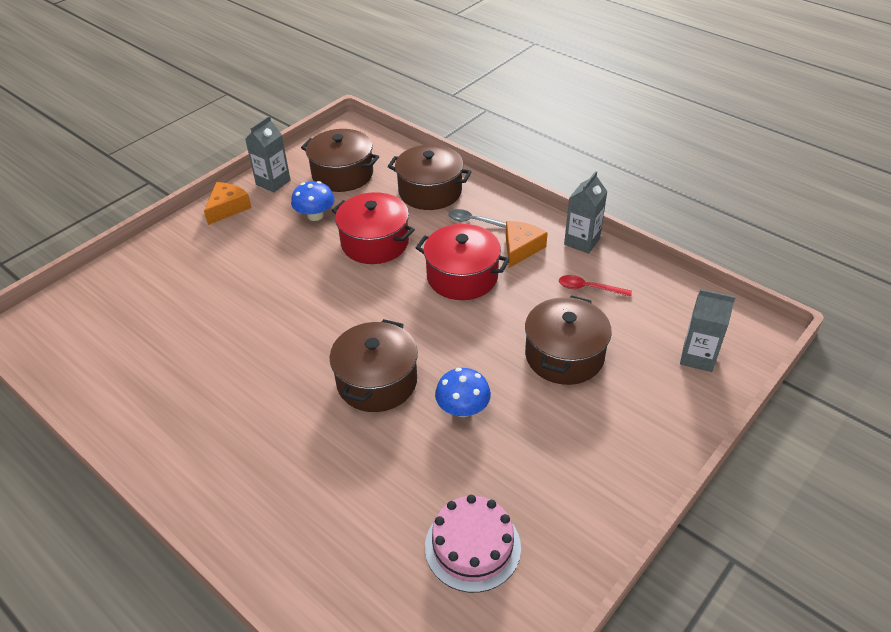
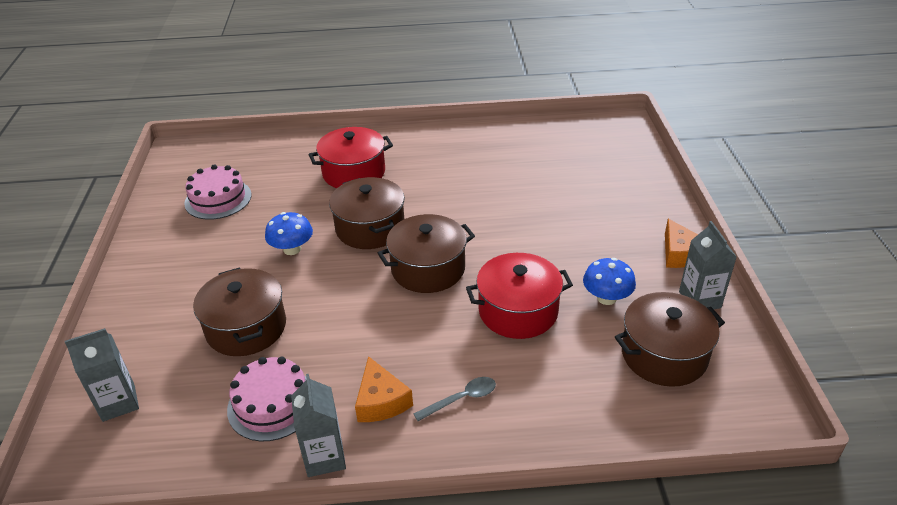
camera: 135 degrees right, 5 degrees down
brown pot [387,145,472,210] -> brown pot moved to [378,214,475,293]
red pot [416,224,510,300] -> red pot moved to [309,127,393,188]
red spoon [559,275,632,297] -> pink cake [227,357,307,441]

